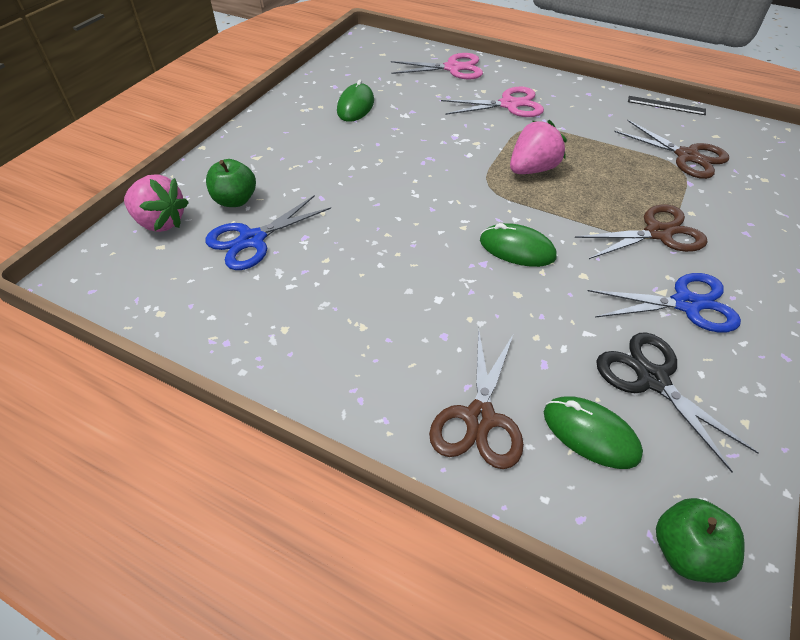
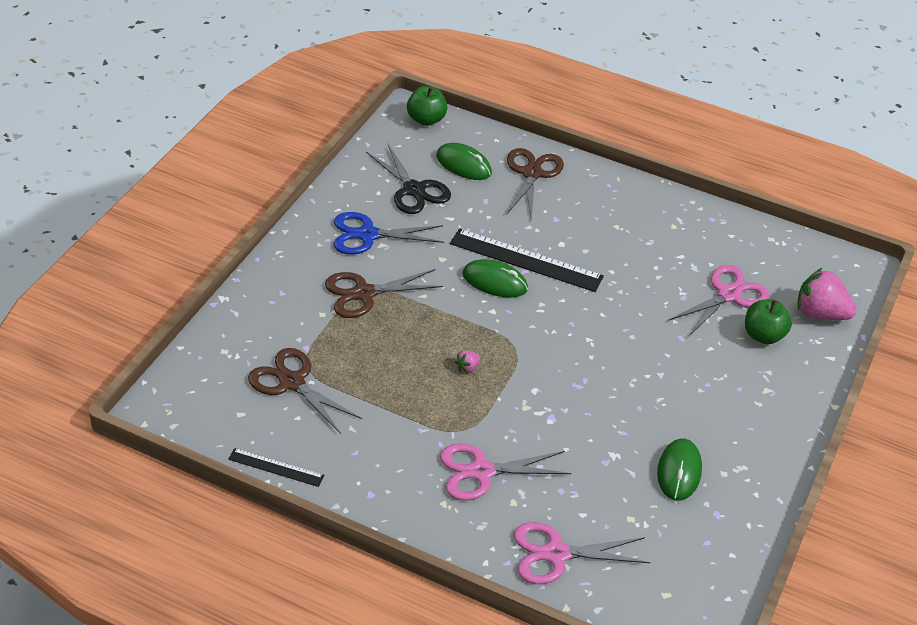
camera: 175 degrees right, 5 degrees down
blue scissors [205,195,331,270] -> pink scissors [668,265,769,337]
pink strawberry [510,120,567,174] -> pink strawberry [455,350,480,373], size x0.43
none -> black ruler [450,228,604,292]

